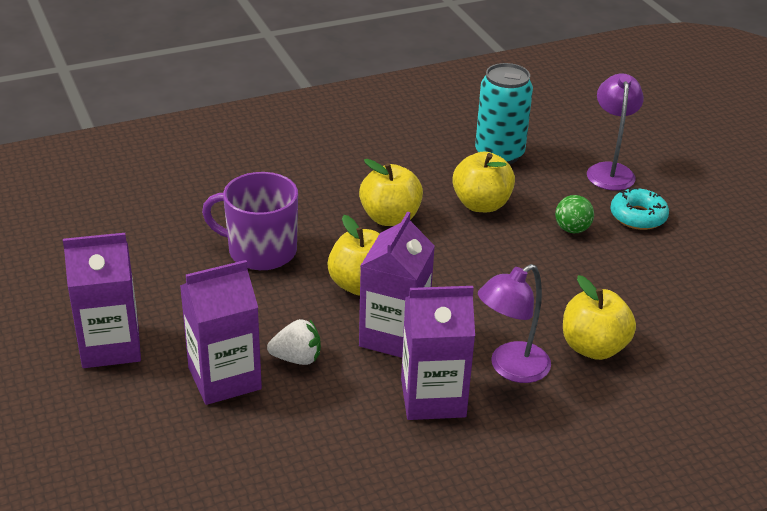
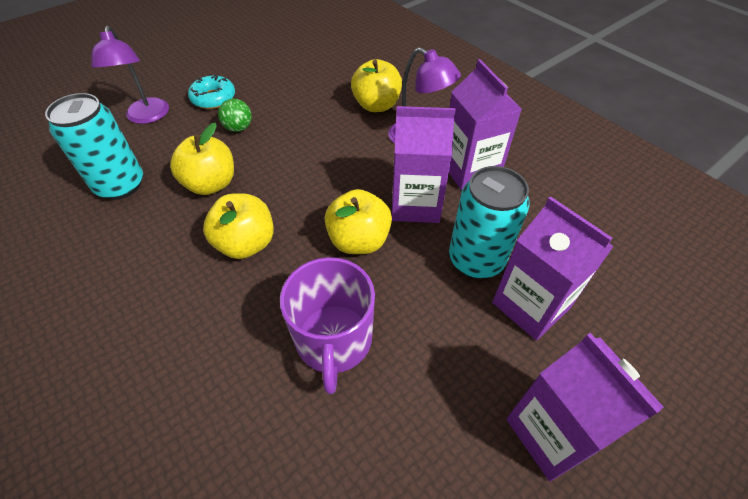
camera: 105 degrees left, 15 degrees up
white strawberry [267,319,321,365] -> turquoise can [449,166,530,279]
purple lamp [587,73,644,191] -> purple lamp turned 90 degrees counterclockwise [91,26,169,124]

